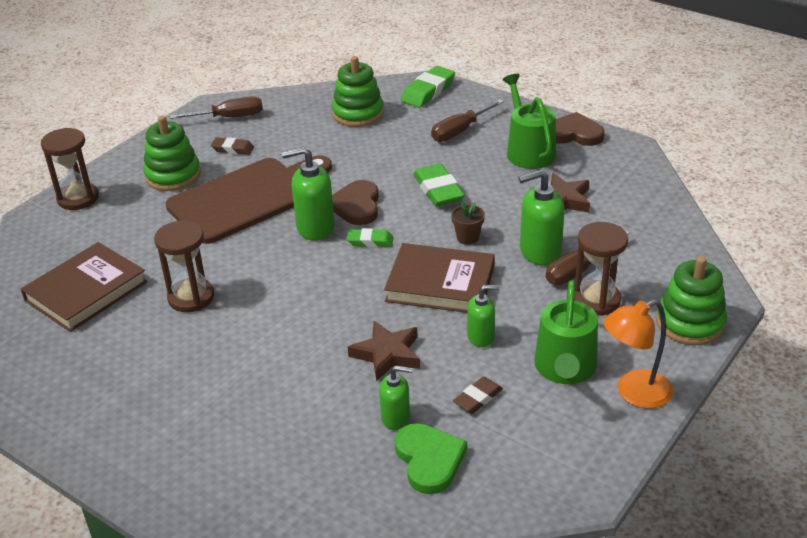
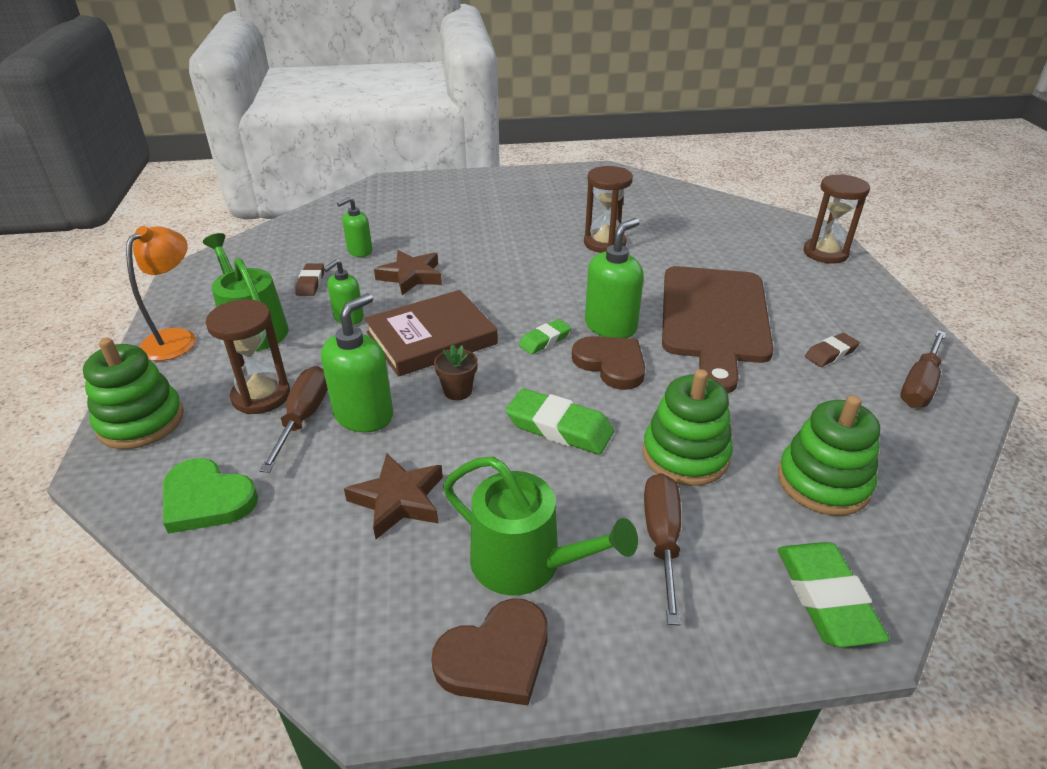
camera: 135 degrees right, 0 degrees up
brown book [21,242,147,332] -> none
green stacking toy [143,116,201,191] -> green stacking toy moved to [643,369,733,486]
green heart [394,423,467,494] -> green heart moved to [163,458,258,534]

